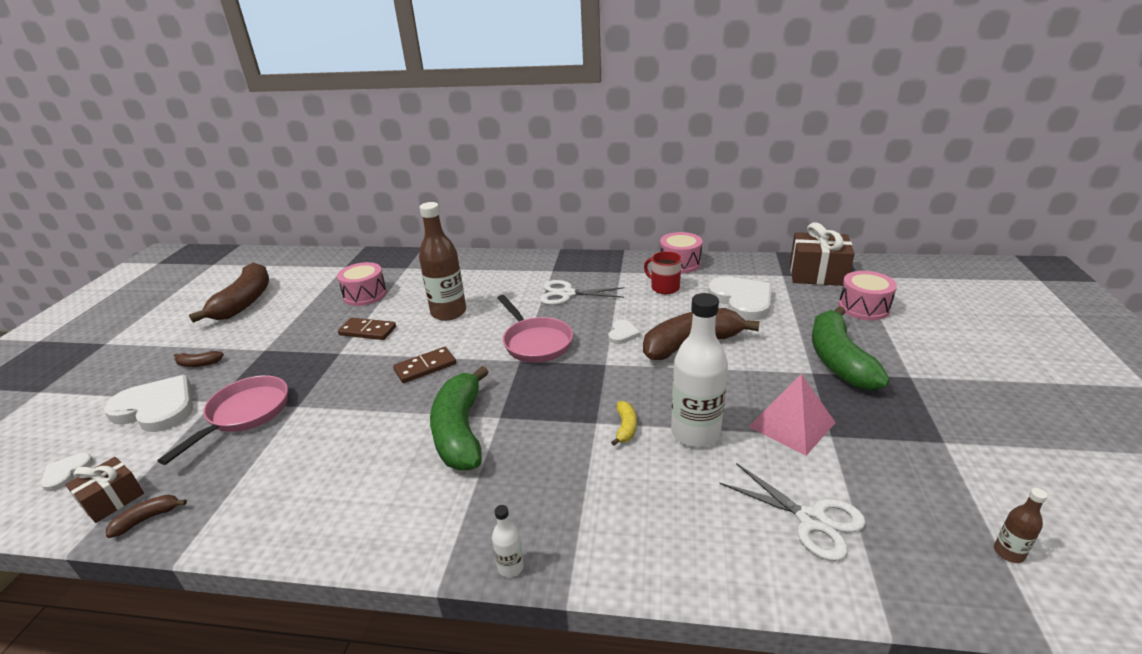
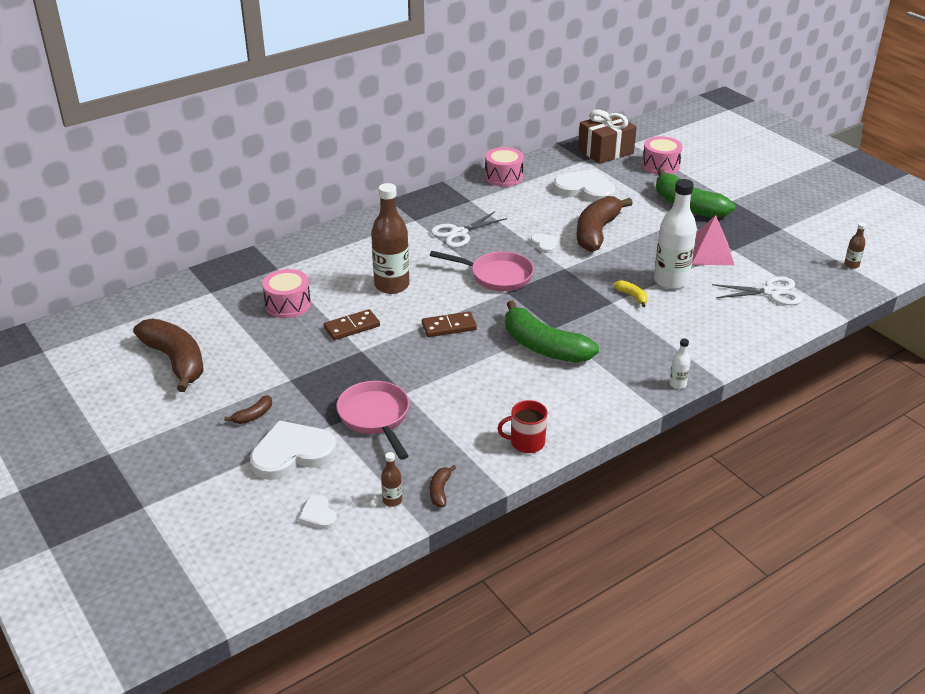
camera: 45 degrees left, 5 degrees up
brown gift [65,457,144,523] -> brown bottle [381,452,402,507]
brown domino [393,347,456,383] -> brown domino turned 60 degrees clockwise [422,311,477,337]
red mug [644,251,682,294] -> red mug moved to [498,400,548,453]

